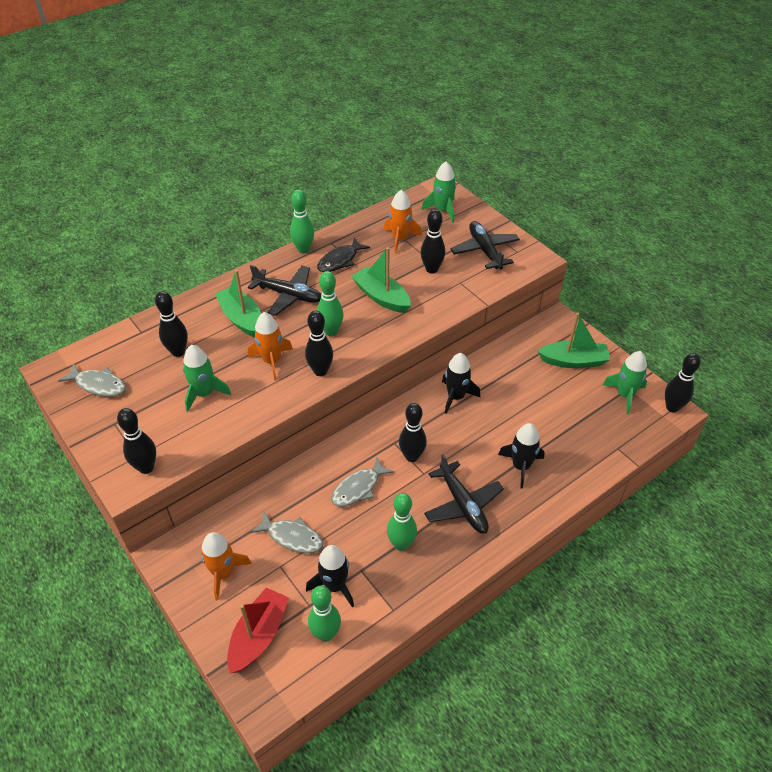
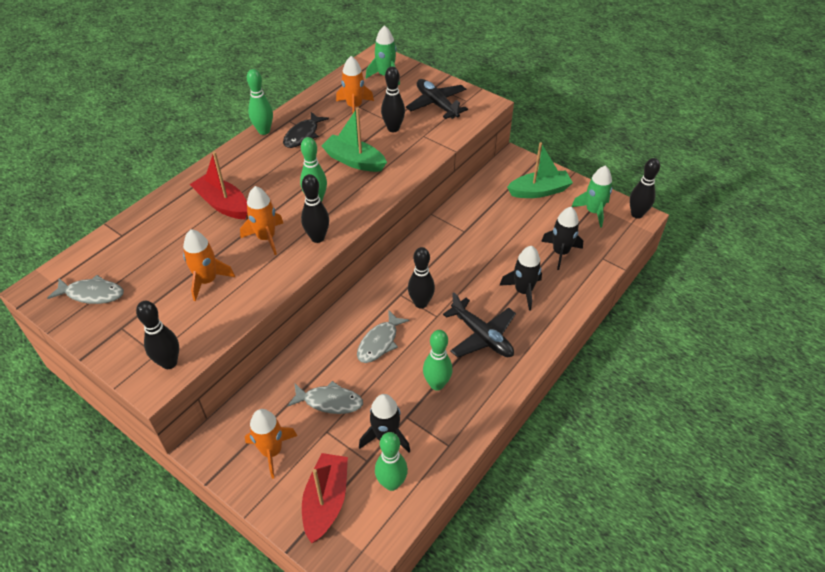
camera: 15 degrees left, 0 degrees up
black bowling pin [155,291,188,357] -> none
green rocket [183,345,231,412] -> orange rocket [183,229,235,301]
green boat [215,270,261,337] -> red boat [190,152,247,219]
black plane [248,265,321,316] -> none
black rocket [442,353,481,414] -> black rocket moved to [541,207,583,270]

